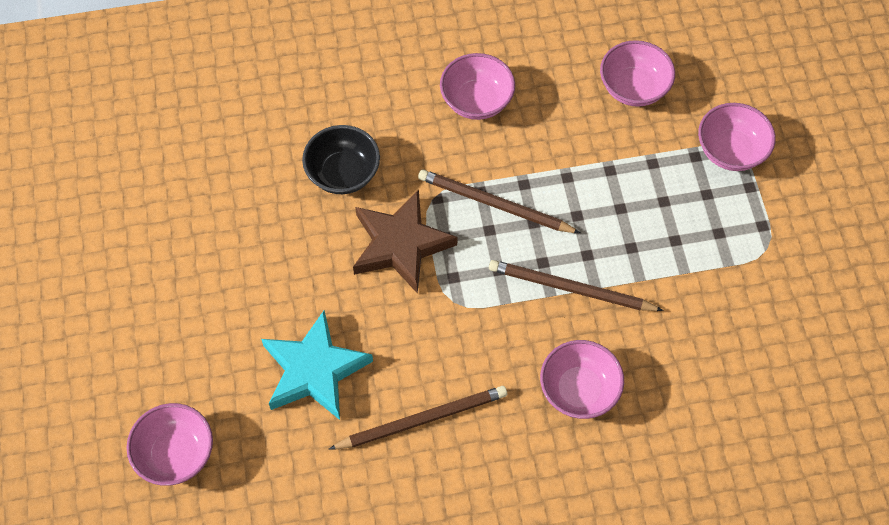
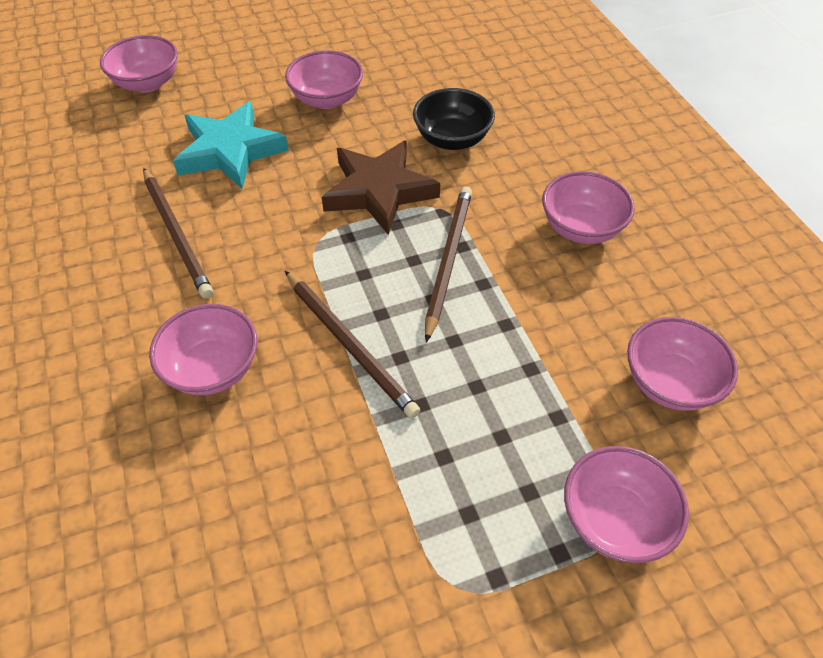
camera: 80 degrees right, 10 degrees down
brown pencil [489,260,664,311] -> brown pencil turned 135 degrees clockwise [285,271,421,419]
none -> pink bowl [285,50,363,109]

